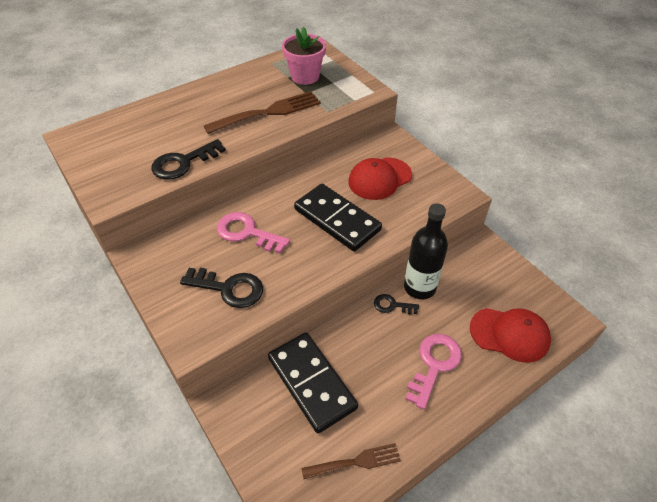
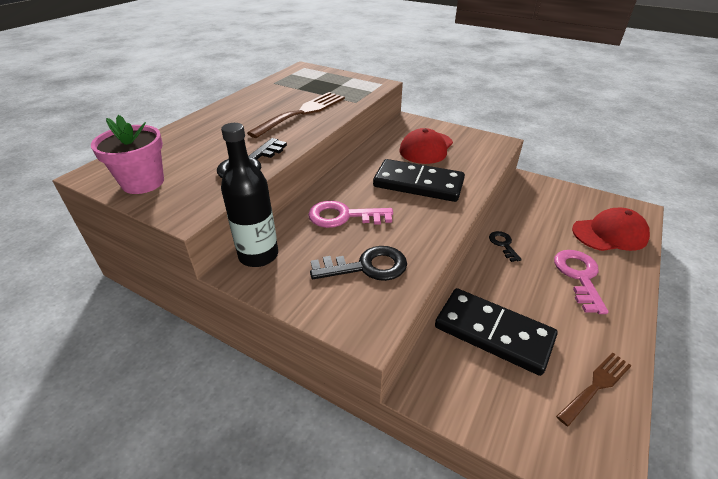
camera: 25 degrees left, 10 degrees down
pink flower pot [282,27,326,85] -> pink flower pot moved to [91,115,164,194]
black key [374,294,419,314] -> black key turned 90 degrees clockwise [489,231,522,262]
black bottle [404,203,448,300] -> black bottle moved to [221,123,278,267]

